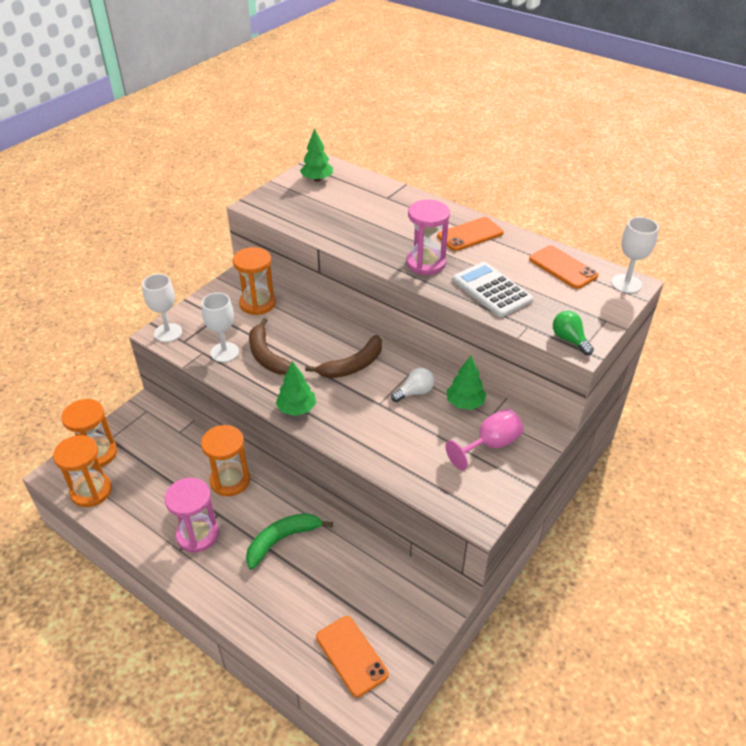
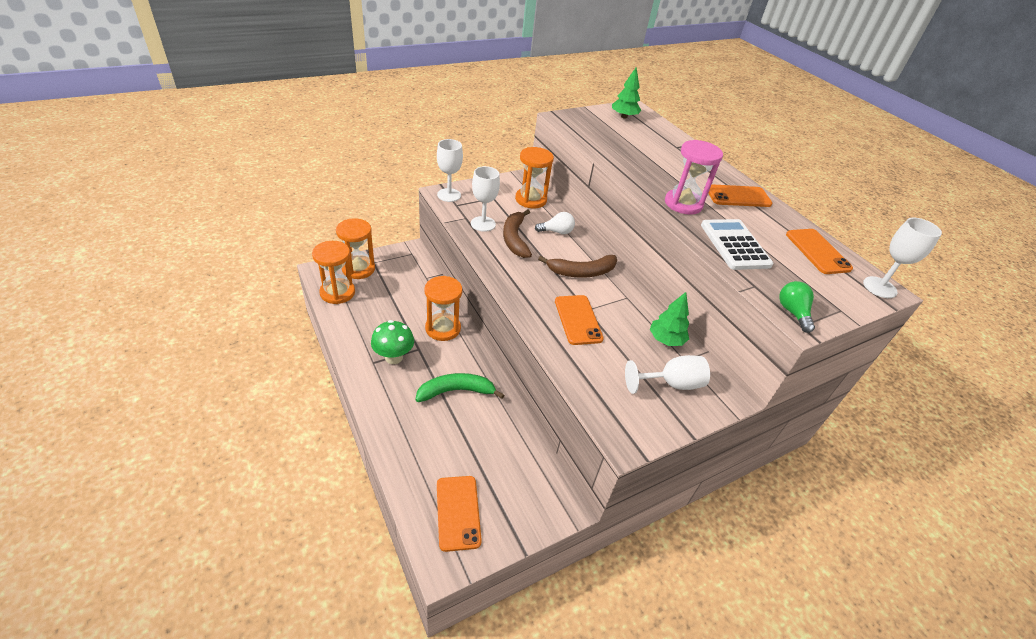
camera: 20 degrees right, 0 degrees up
pink hourglass [165,478,219,553] -> green mushroom [371,320,414,364]
green tree [276,361,316,416] -> none
white light bulb [391,368,434,402] -> white light bulb moved to [535,212,575,234]
pink goblet [445,409,523,470] -> white goblet [625,355,710,394]
none -> orange phone [555,295,604,345]

